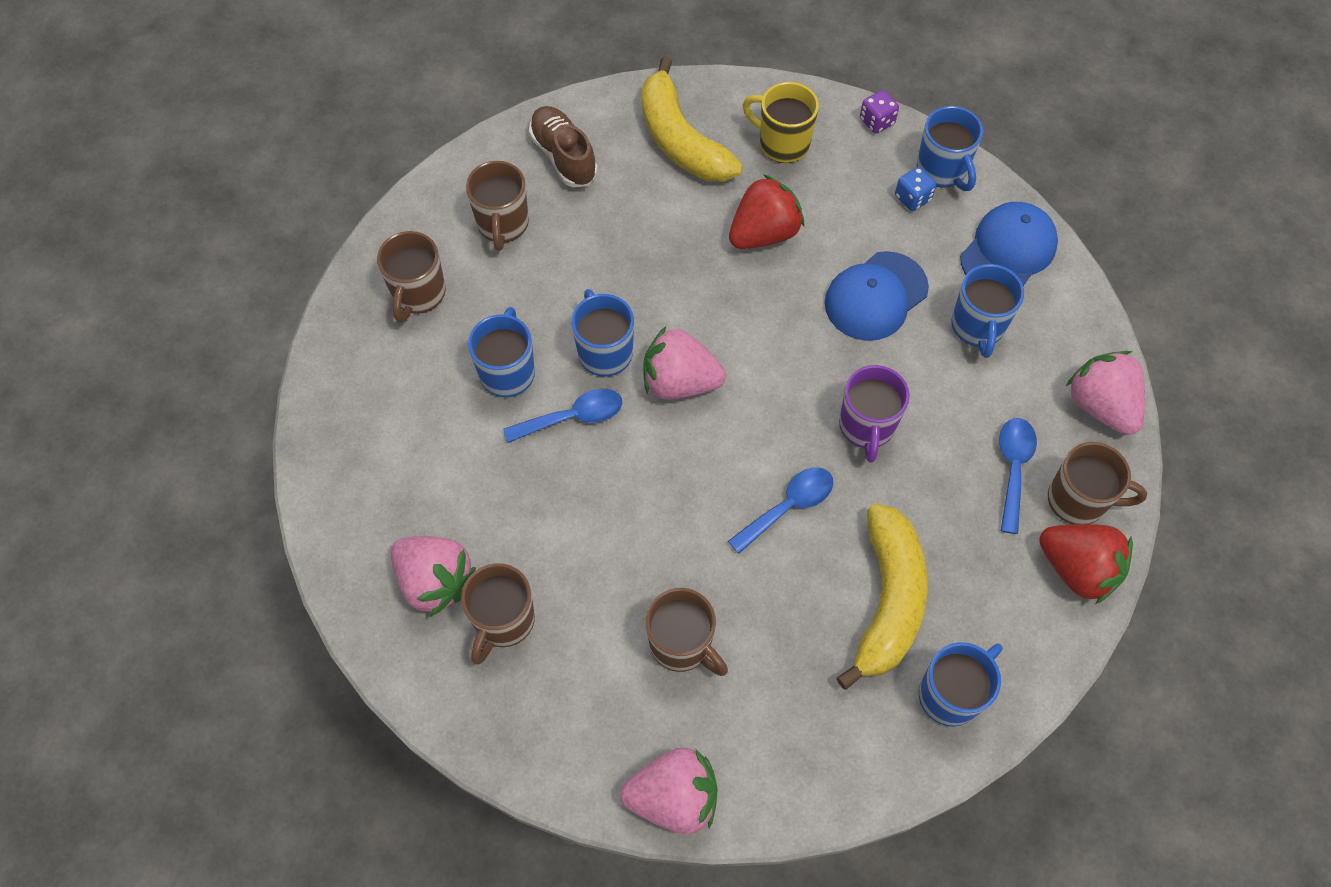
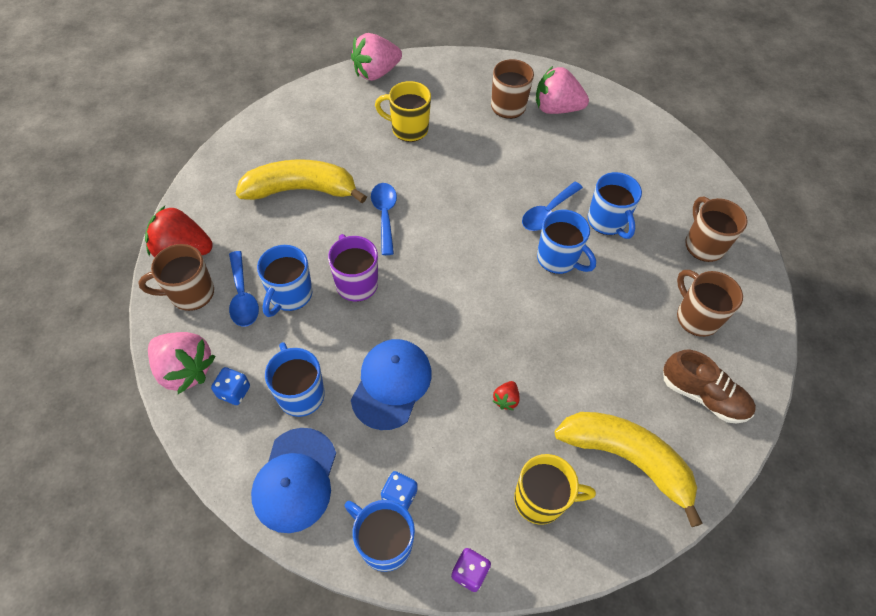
camera: 150 degrees right, 5 degrees down
pink strawberry [644,327,726,399] -> none
brown mug [646,588,728,676] -> yellow mug [375,81,431,142]
blue spoon [728,467,834,554] -> blue spoon turned 150 degrees clockwise [371,183,397,255]
red strawberry [729,174,804,249] -> red strawberry [493,381,520,410], size x0.45
yellow banana [837,503,928,690] -> yellow banana turned 105 degrees clockwise [236,159,367,203]
blue mug [919,642,1003,727] -> blue mug moved to [257,245,312,317]
none -> blue dice [211,367,250,405]

